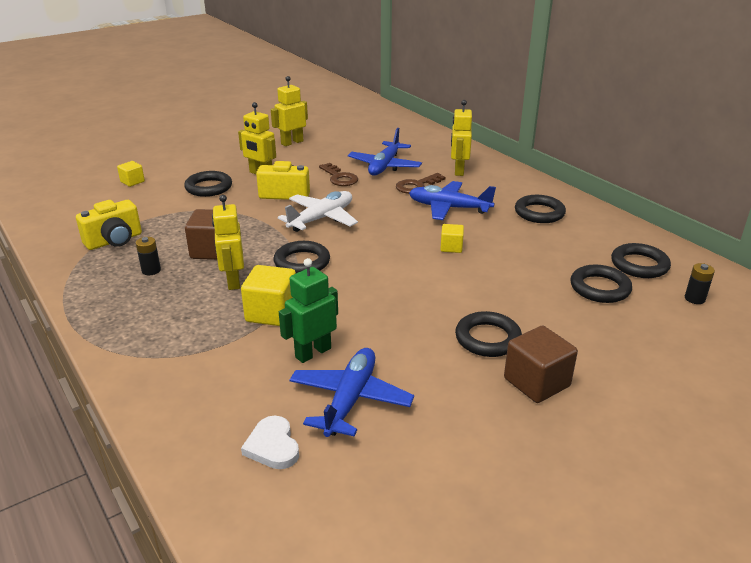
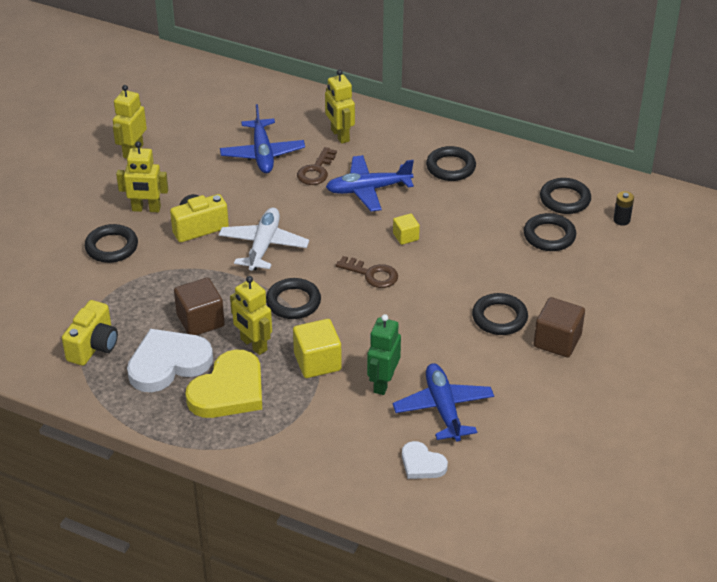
camera: 30 degrees left, 10 degrees up
yellow cube [117,161,145,187] -> none
black battery [136,237,161,275] -> white heart [127,329,213,392]
brown key [319,163,358,186] -> brown key moved to [336,256,398,288]
none -> yellow heart [185,349,262,418]

